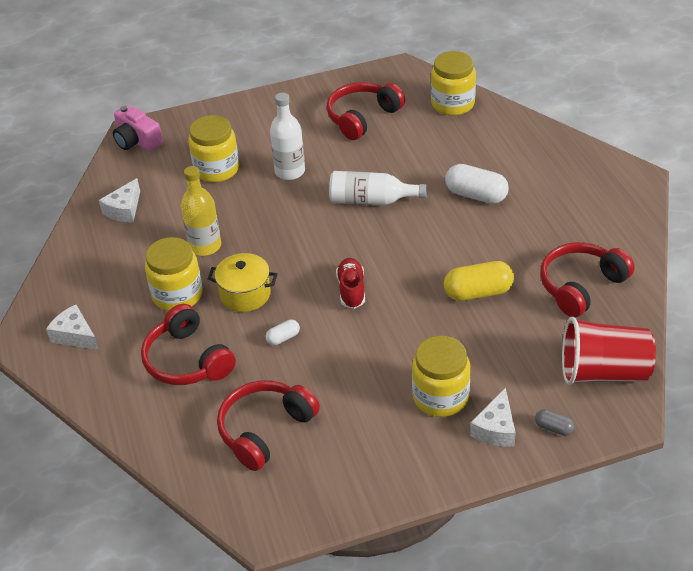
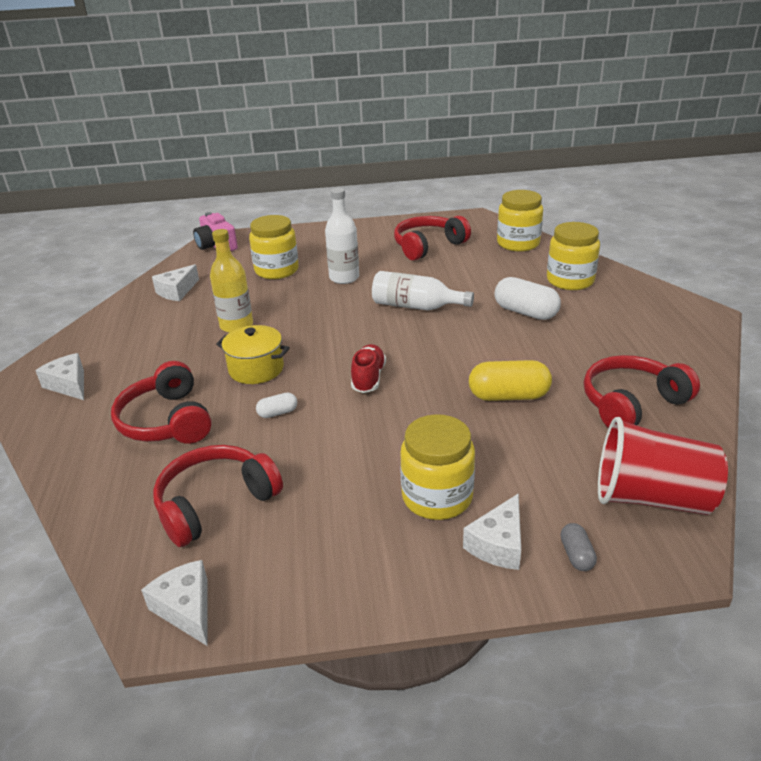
camera: 10 degrees right, 10 degrees down
yellow jar [145,237,203,311] -> yellow jar moved to [547,222,600,290]
grey capsule [535,409,575,436] -> grey capsule turned 45 degrees clockwise [560,523,597,571]
none -> white cheese [141,560,208,646]

